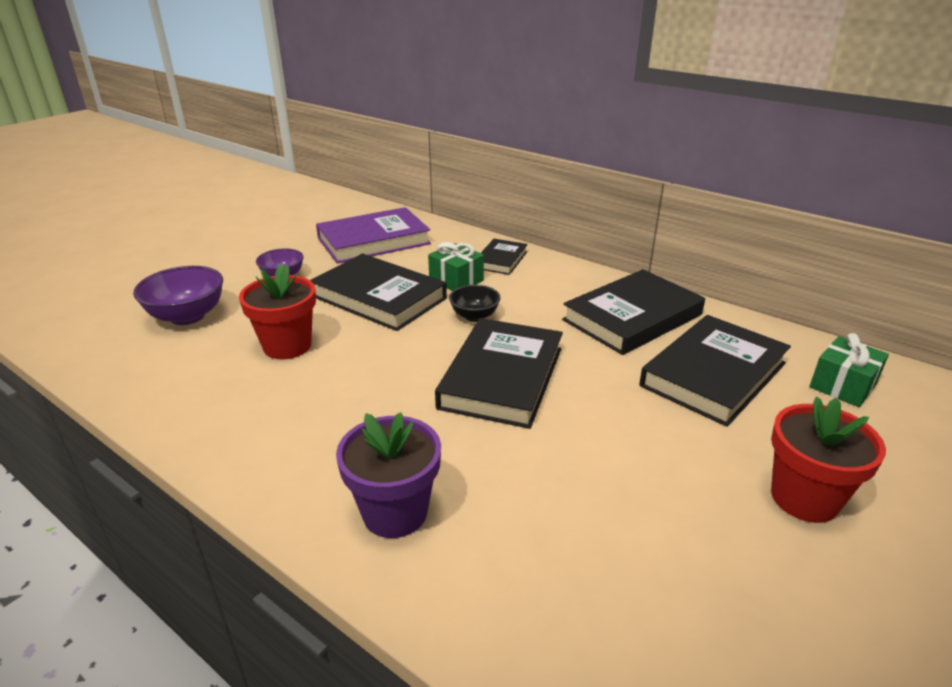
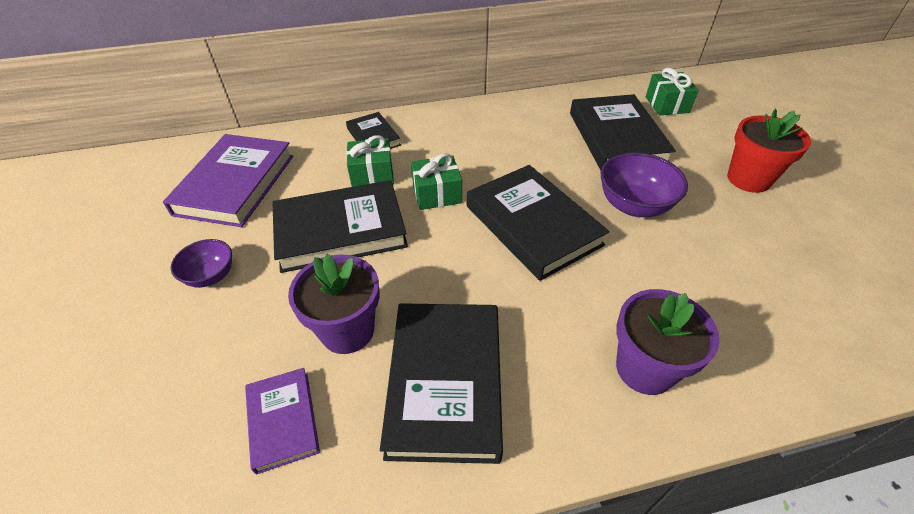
camera: 50 degrees left, 15 degrees up
purple bowl [133,266,223,325] -> purple bowl moved to [601,152,688,217]
red flower pot [239,264,316,359] -> purple flower pot [288,254,380,354]
black bowl [449,285,500,322] -> green gift [411,153,462,210]
black book [562,269,705,355] -> black book moved to [380,303,503,464]
none -> purple book [245,368,320,474]

